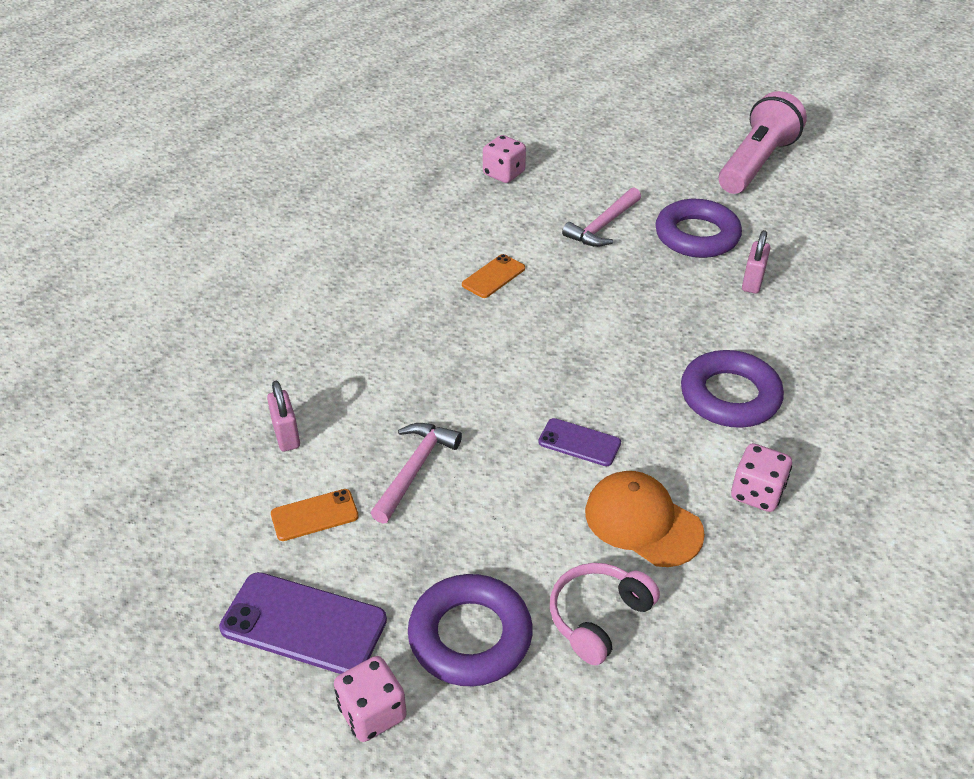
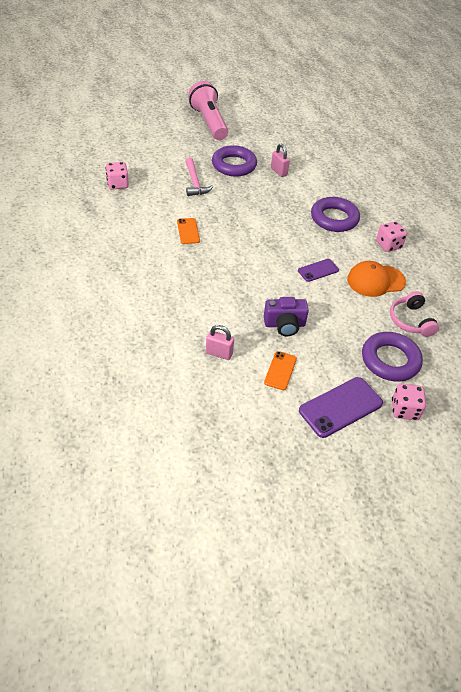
camera: 55 degrees left, 5 degrees up
pink hammer [371,423,462,523] -> purple camera [264,297,309,336]

